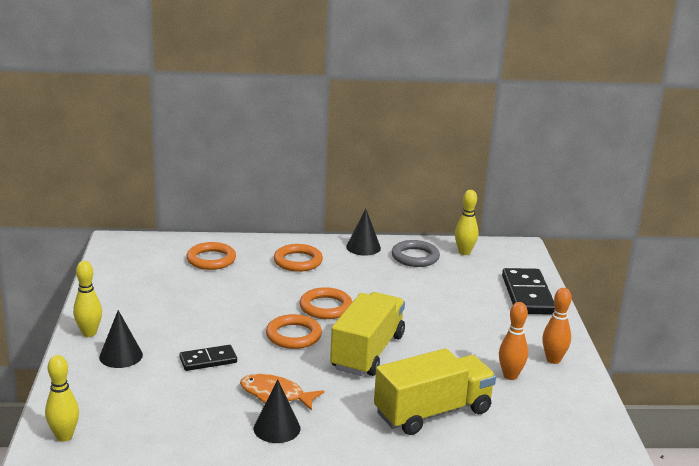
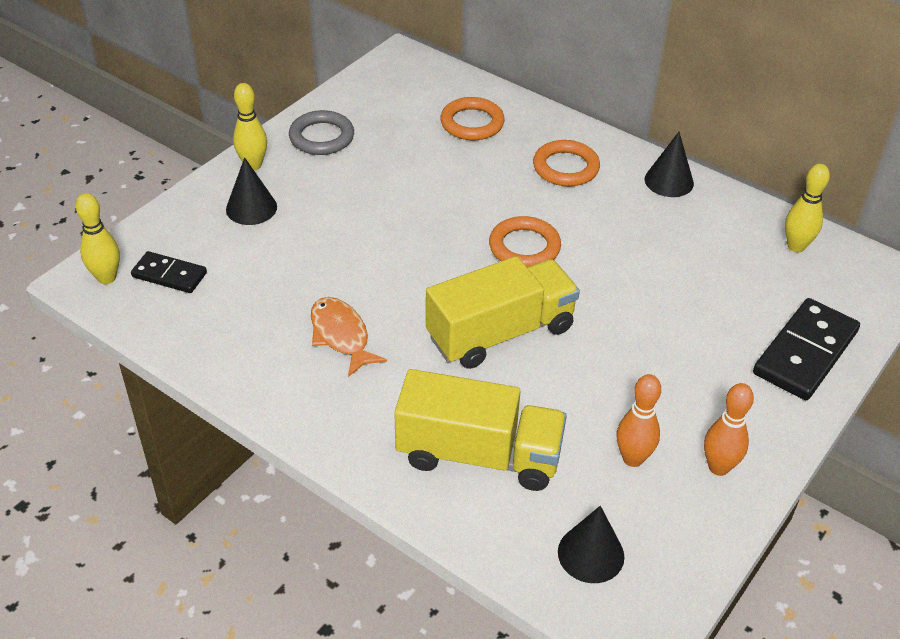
camera: 40 degrees right, 20 degrees up
black domino [179,345,237,371] -> black domino moved to [131,251,207,293]
black cone [253,379,300,443] -> black cone moved to [558,506,624,583]
orange ring [266,314,322,349] -> none
grey ring [392,240,440,267] -> grey ring moved to [289,110,354,155]

